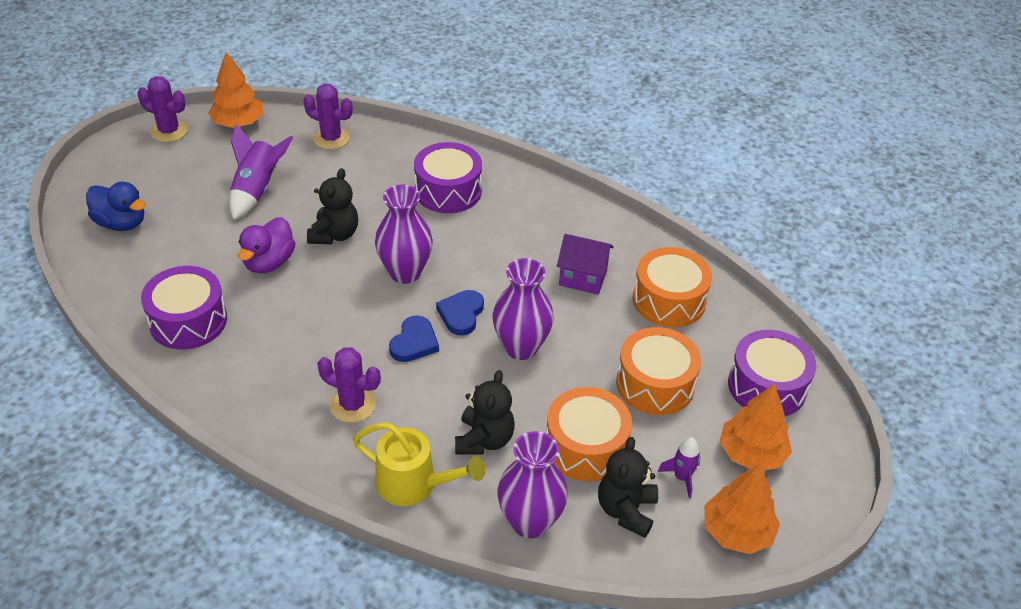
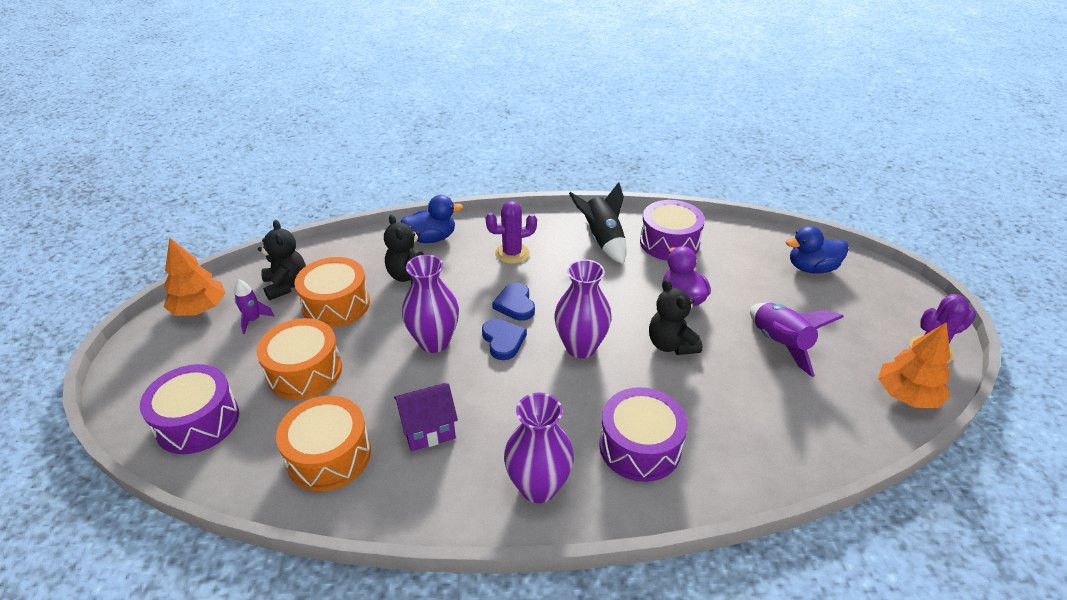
camera: 145 degrees right, 5 degrees down
purple cactus [303,84,353,150] -> none
yellow watering can [353,422,486,506] -> blue duck [401,195,463,243]
purple vase [498,431,568,538] -> purple vase moved to [504,393,574,503]
orange tree [719,384,792,470] -> none
none -> black rocket [569,182,627,264]

